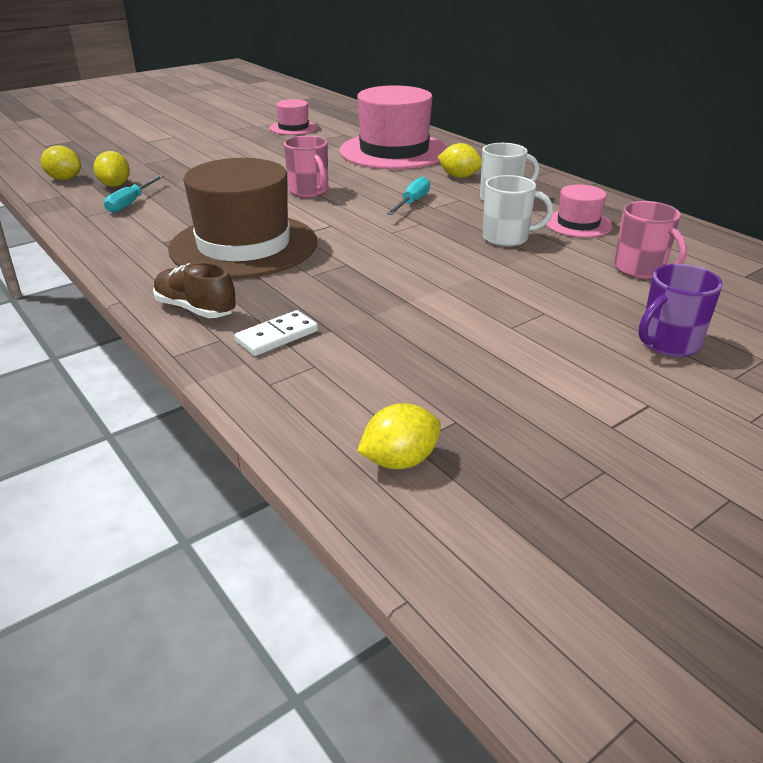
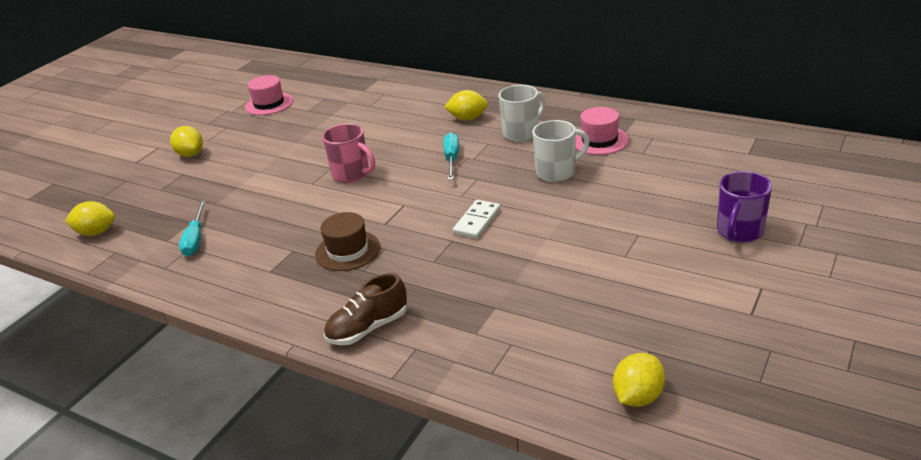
camera: 20 degrees left, 0 degrees up
yellow lemon [93,151,130,187] -> yellow lemon moved to [170,126,203,157]
brown shoe [153,262,236,318] -> brown shoe turned 45 degrees counterclockwise [324,273,407,345]
brown hat [168,158,317,279] -> brown hat [315,212,380,271], size x0.48
white domino [235,310,318,356] -> white domino moved to [453,200,500,239]
pink hat [340,85,448,169] -> none
pink mug [614,201,687,279] -> none

